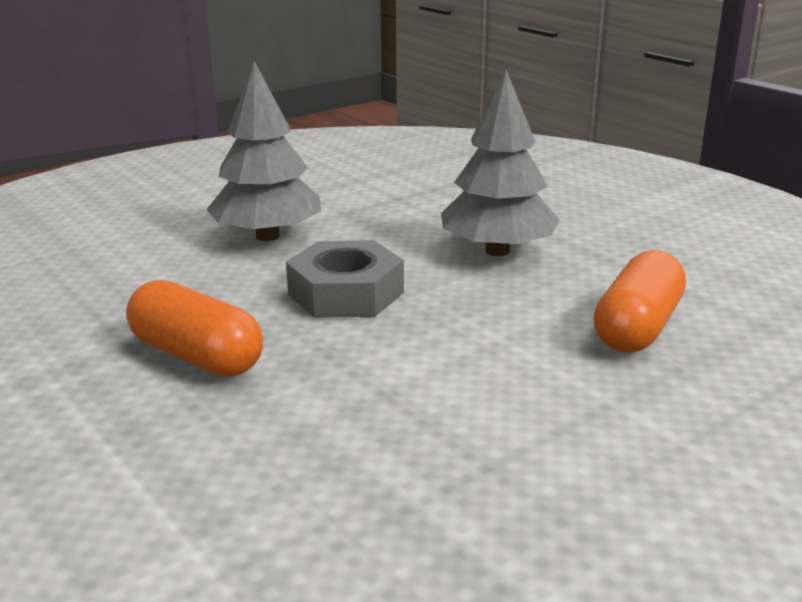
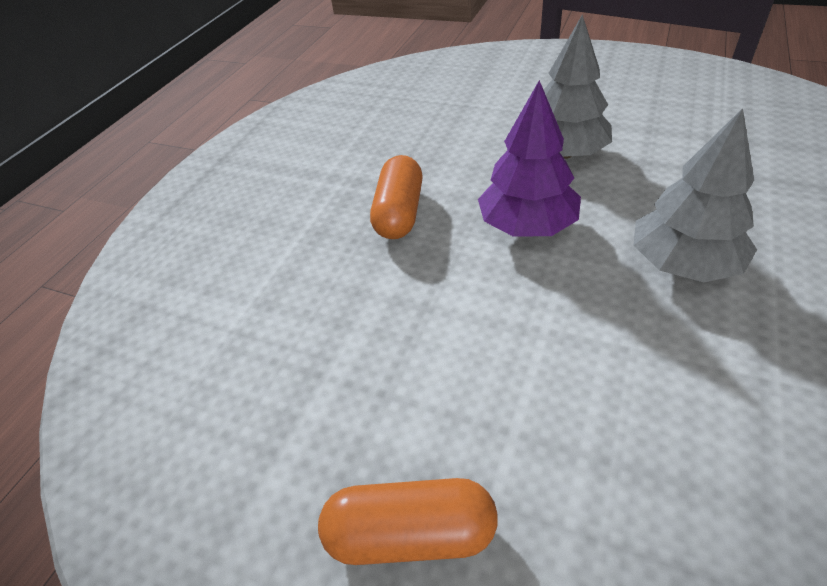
camera: 65 degrees right, 20 degrees up
grey nut [286,240,404,318] -> purple tree [478,80,581,237]
orange capsule [593,250,686,353] -> orange capsule moved to [318,478,498,565]

